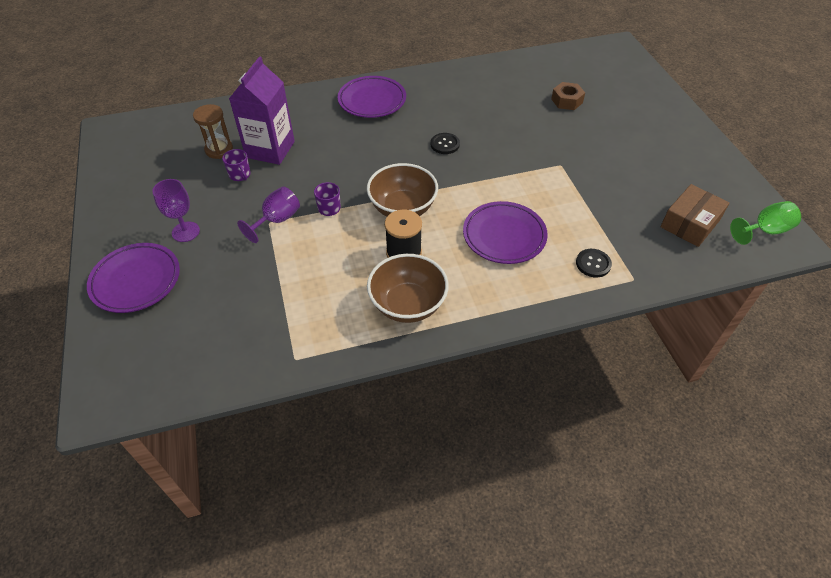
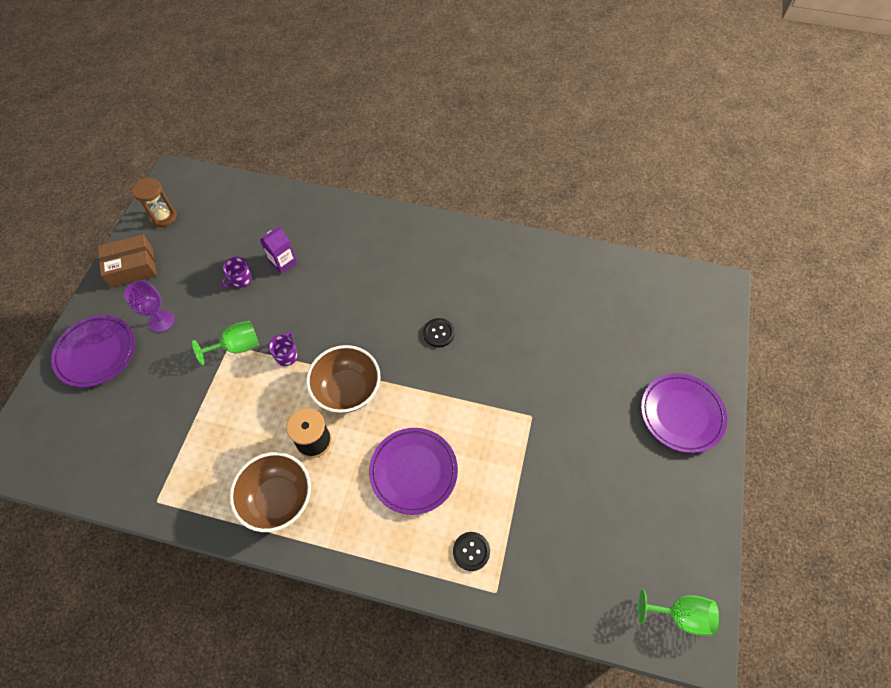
camera: 30 degrees right, 10 degrees up
brown hourglass [193,104,233,159] -> brown hourglass moved to [132,178,177,227]
purple mug [222,149,251,181] -> purple mug turned 45 degrees clockwise [221,257,252,288]
purple carton [229,56,295,165] -> purple carton [260,226,297,274], size x0.54
purple goblet [237,186,300,243] -> green goblet [192,321,259,365]
purple plate [338,76,406,118] -> purple plate moved to [641,373,727,453]
brown nut [551,82,585,110] -> none
brown box [661,184,729,247] -> brown box moved to [98,234,157,288]

